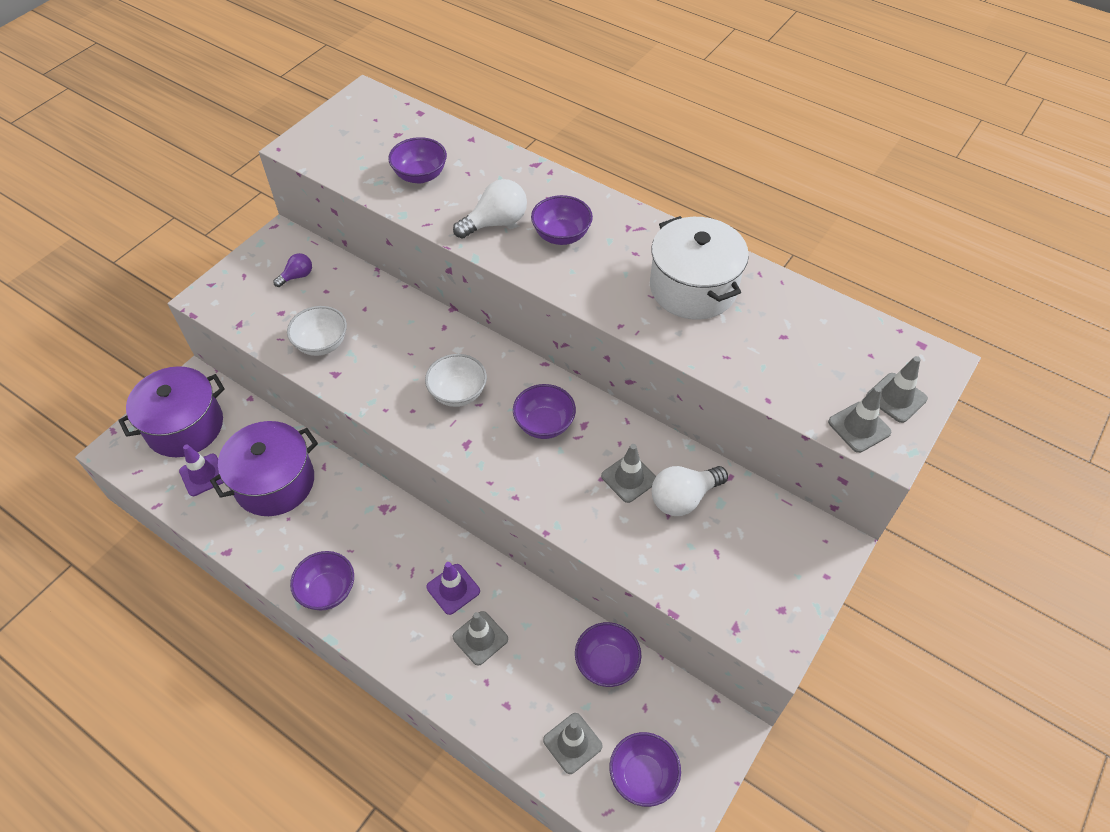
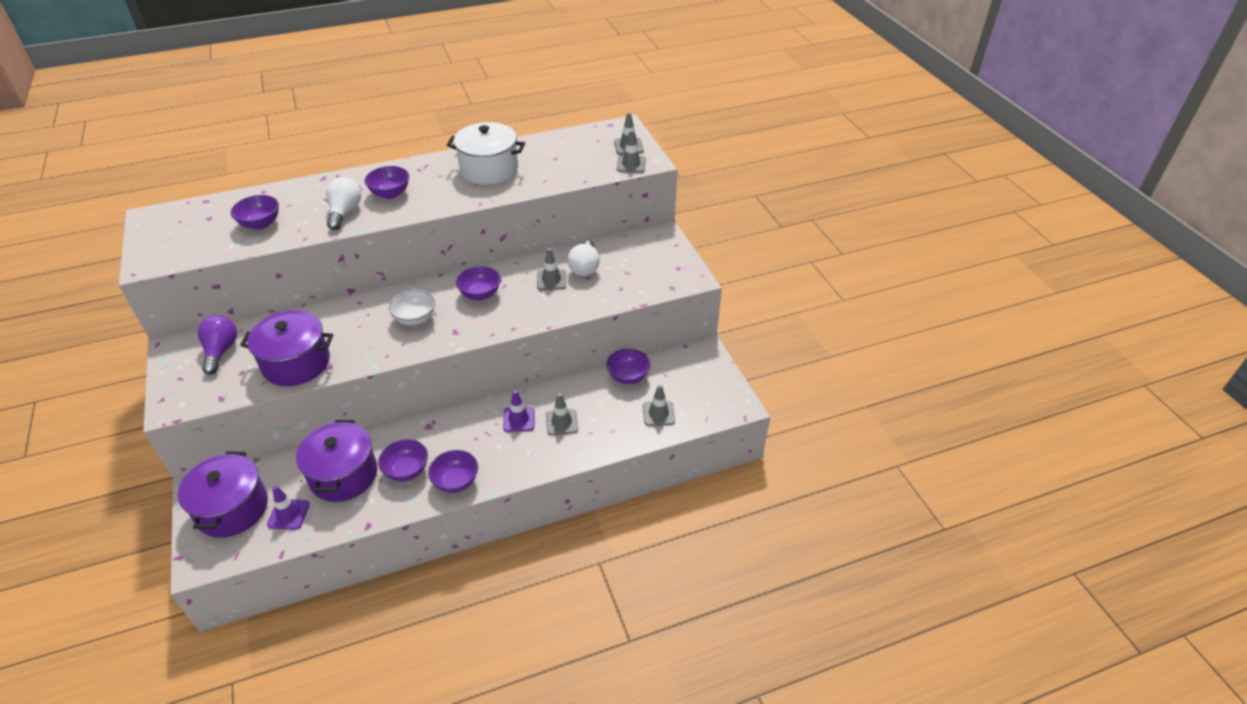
camera: 55 degrees left, 10 degrees down
purple light bulb [273,253,312,287] -> purple light bulb [198,315,237,375], size x1.71
white bowl [287,306,347,356] -> purple pot [240,310,333,386]
purple bowl [609,732,681,807] -> purple bowl moved to [378,439,428,482]

